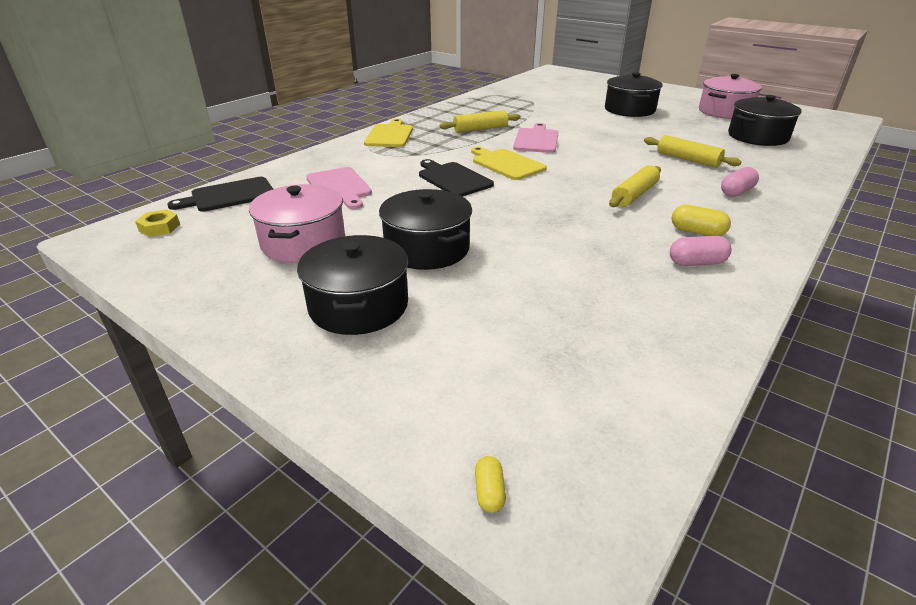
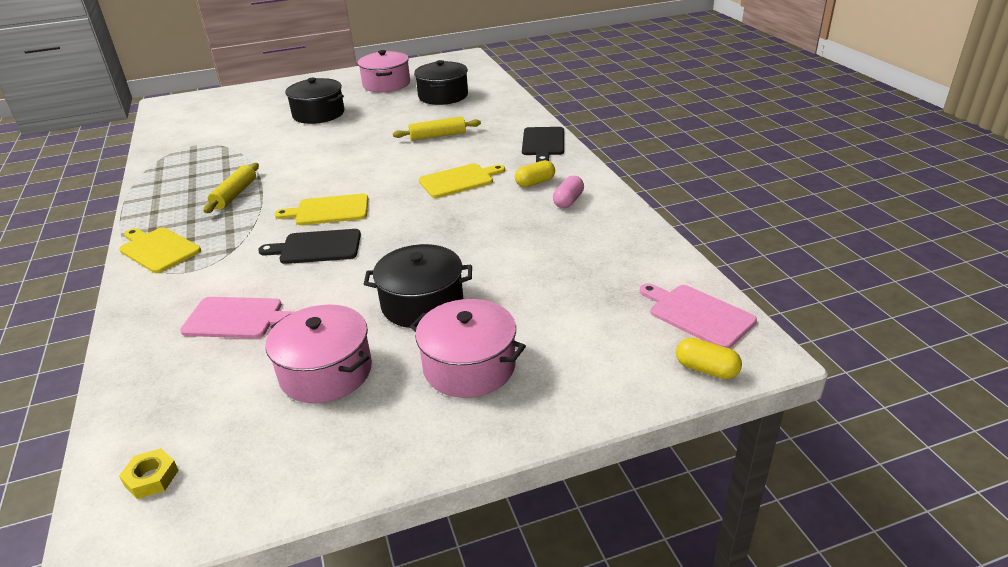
camera: 55 degrees left, 0 degrees up
black cutting board [167,177,273,212] -> black cutting board moved to [522,127,564,162]
black pot [297,235,408,335] -> pink pot [410,299,526,398]
yellow capsule [475,456,506,513] -> yellow capsule [676,338,742,379], size x1.67
pink cutting board [513,123,559,153] -> pink cutting board moved to [640,283,757,348]
yellow rolling pin [609,165,661,207] -> yellow cutting board [419,163,505,198]
pink capsule [721,167,759,197] -> none

